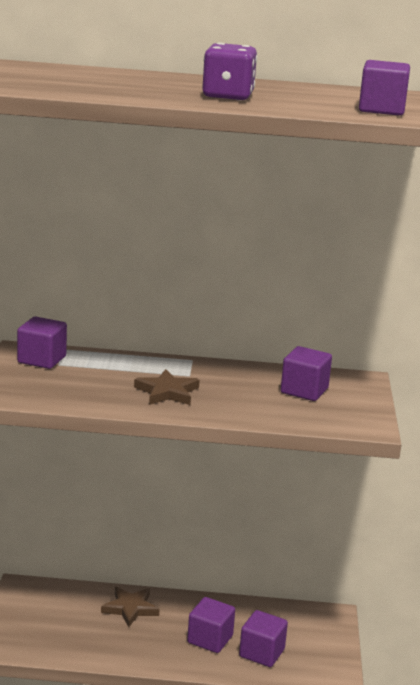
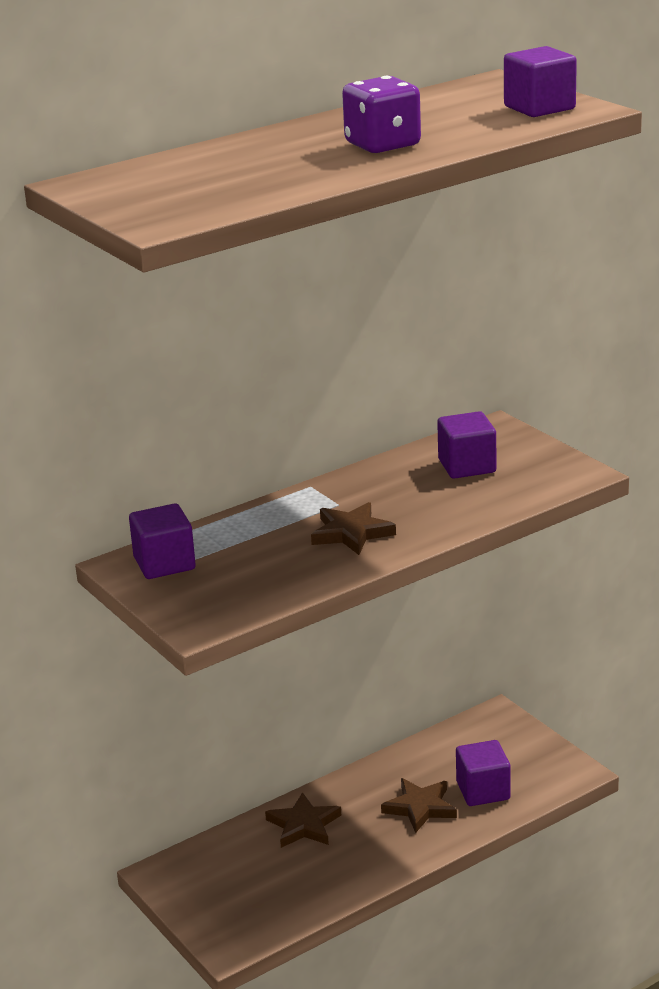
camera: 35 degrees left, 5 degrees up
purple cube [187,597,235,653] -> brown star [381,778,457,833]

